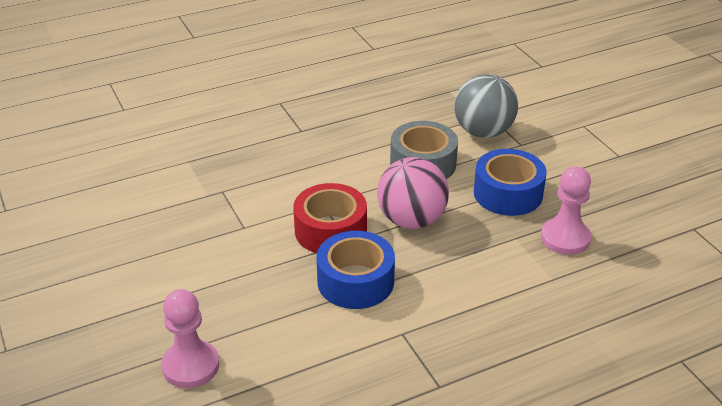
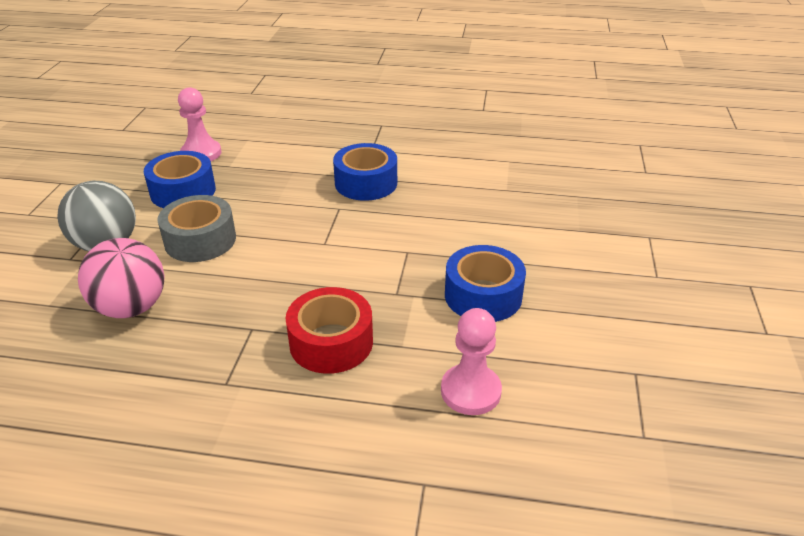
camera: 145 degrees left, 0 degrees up
pink pawn [161,289,219,388] -> pink pawn moved to [441,308,502,415]
red tape [293,183,367,253] -> red tape moved to [286,287,373,374]
pink ball [377,157,449,229] -> pink ball moved to [78,238,165,318]
none -> blue tape [445,245,526,322]

